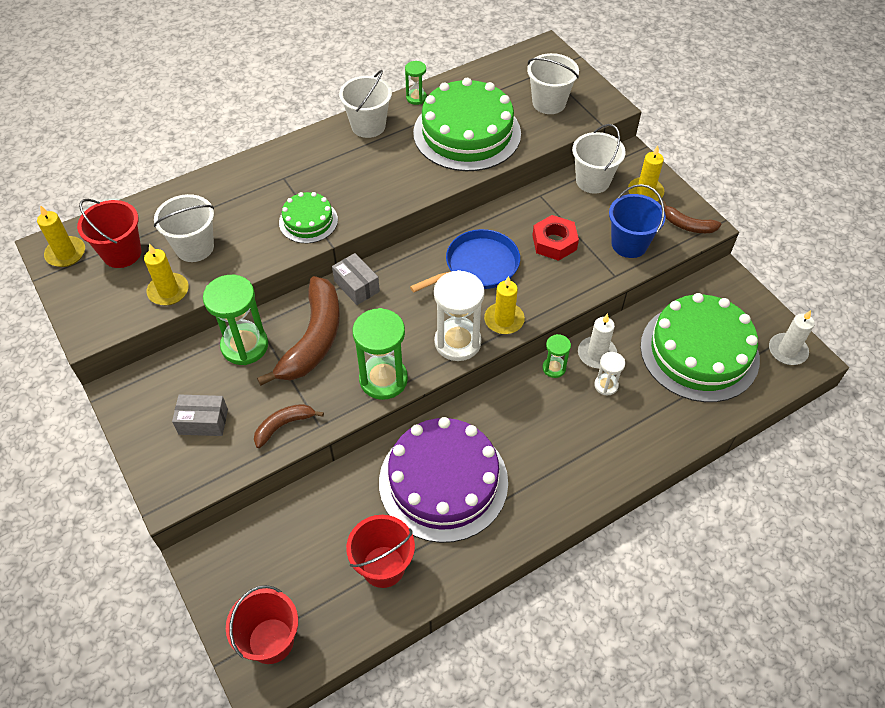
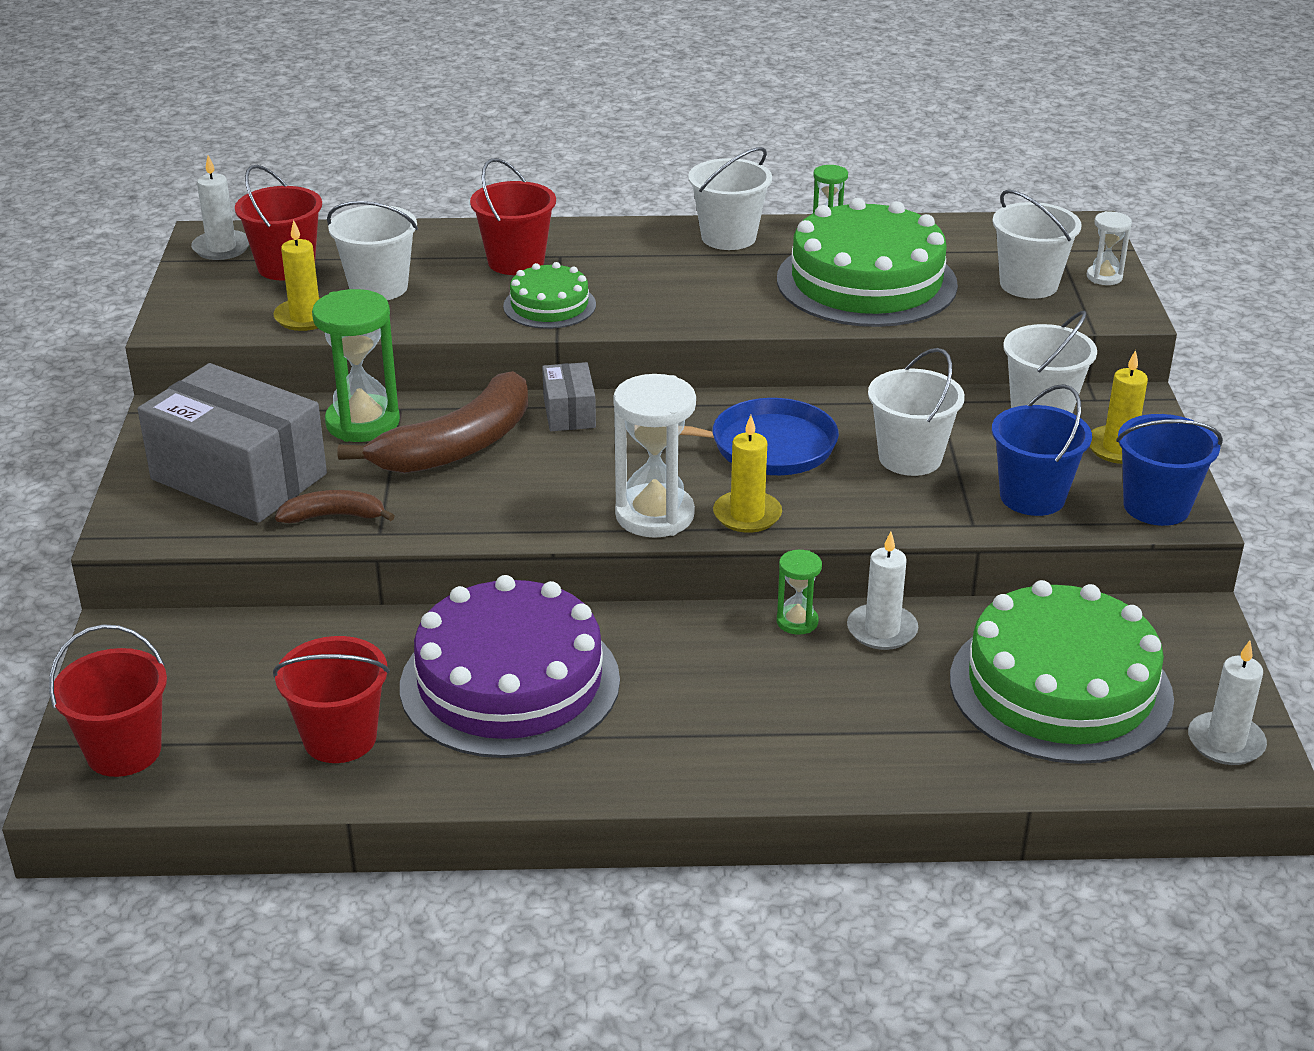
camera: 30 degrees right, 20 degrees down
yellow candle [37,205,85,267] -> white candle [191,155,249,260]
grey box [172,394,228,436] -> grey box [138,363,327,523], size x2.12
green hourglass [353,308,408,400] -> none
red nut [532,215,579,261] -> white bucket [868,348,965,476]
white hourglass [594,352,625,395] -> white hourglass moved to [1087,211,1132,285]
brown banana [663,201,721,233] -> blue bucket [1116,414,1223,526]
none -> red bucket [470,158,556,275]

